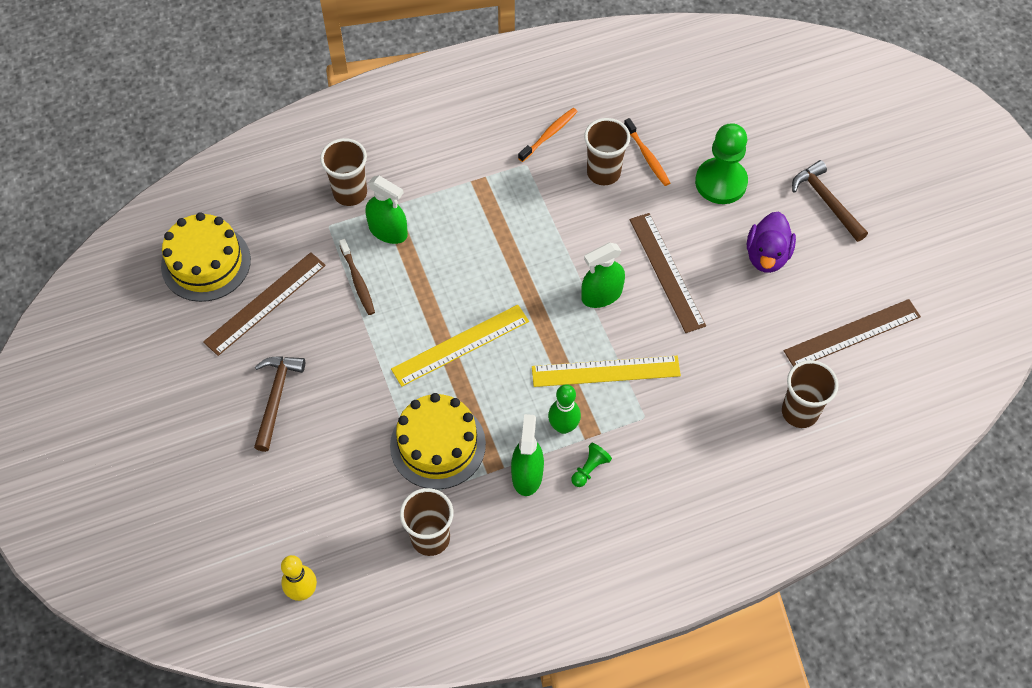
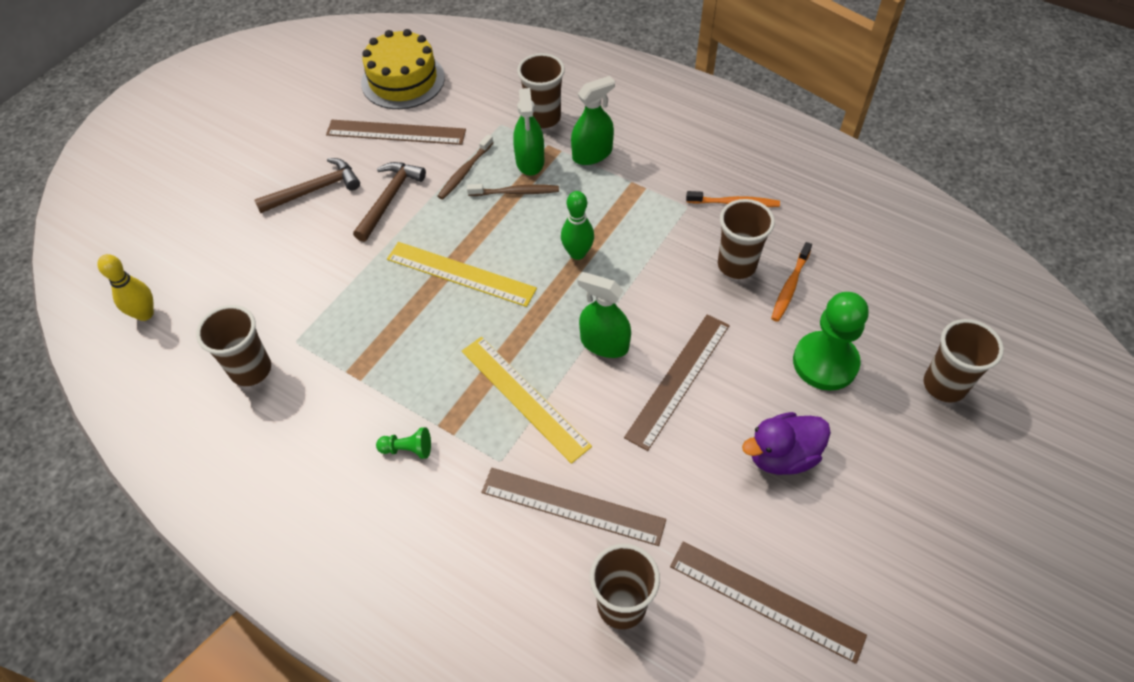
camera: 55 degrees right, 5 degrees down
yellow cake [390,393,486,490] -> none
green spray bottle [511,414,544,496] -> green spray bottle moved to [571,76,615,165]
green bowling pin [548,384,581,434] -> green bowling pin moved to [561,191,594,260]
brown hammer [792,160,868,242] -> brown hammer moved to [353,162,426,242]
none -> brown toothbrush [467,184,559,196]
none -> brown ruler [481,468,666,546]
none -> brown cup [924,319,1004,403]

